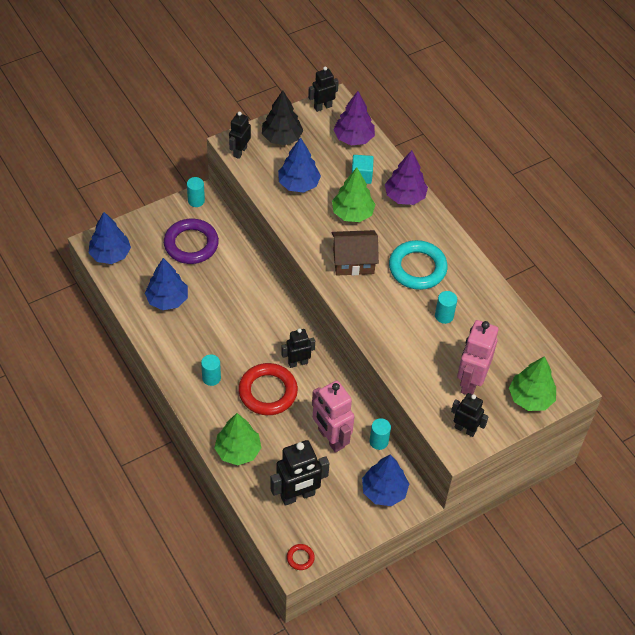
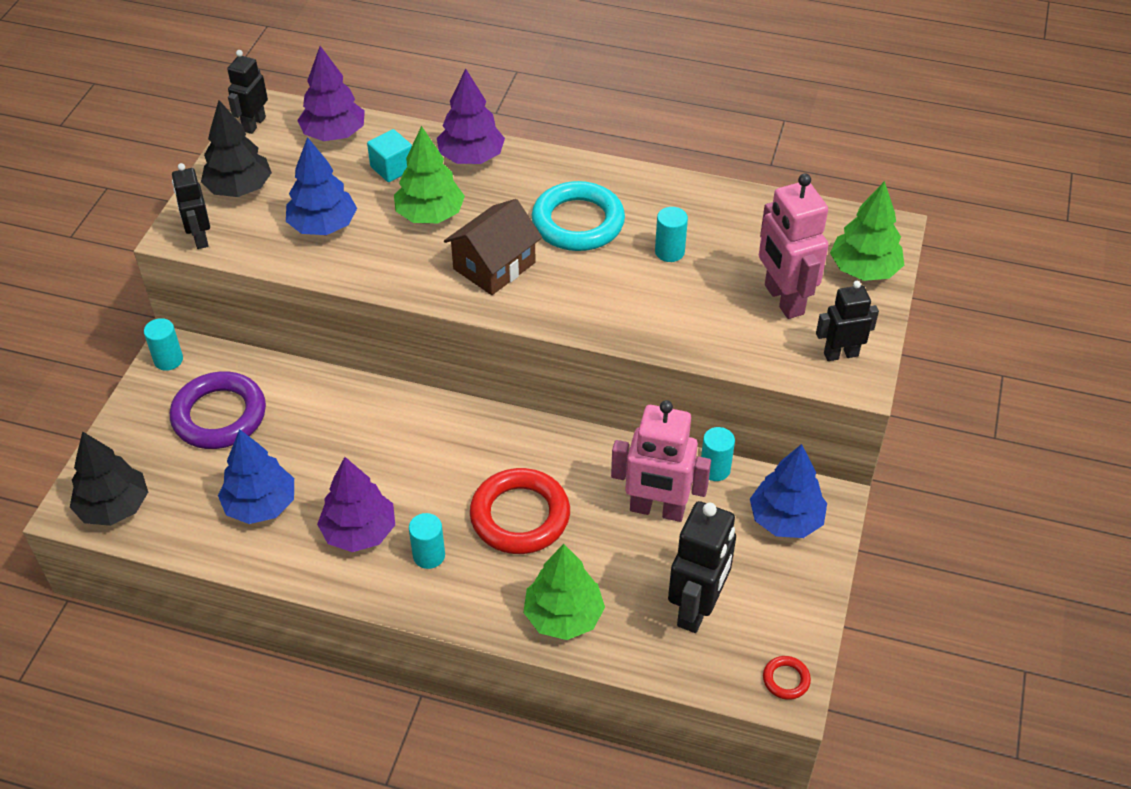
camera: 40 degrees left, 5 degrees down
blue tree [88,212,131,264] -> black tree [70,431,148,526]
black robot [281,328,315,368] -> none
none -> purple tree [317,457,395,552]

